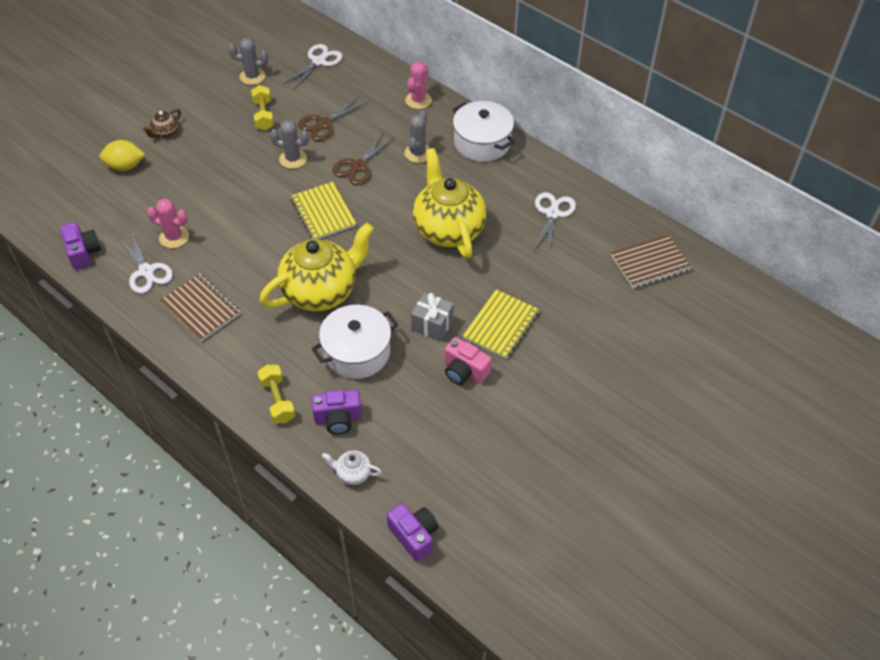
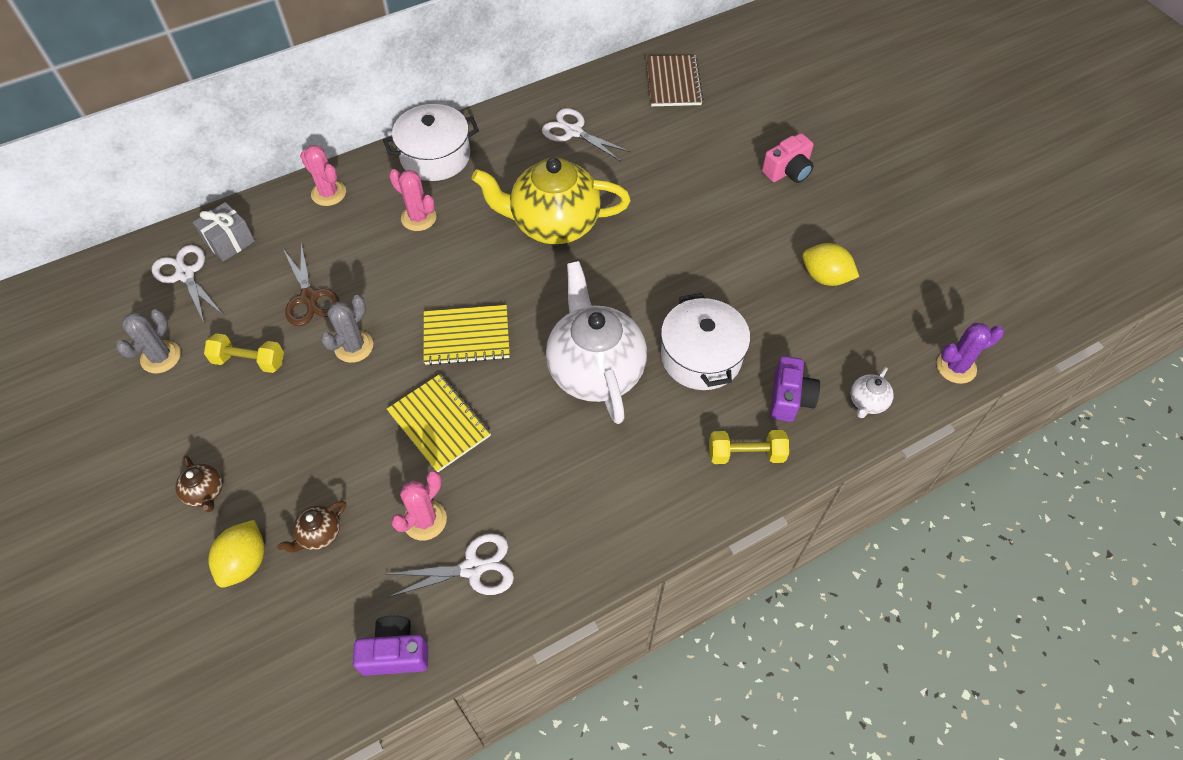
camera: 70 degrees left, 5 degrees up
brown notebook [160,274,241,341] -> none
yellow teapot [260,223,374,311] -> white teapot [546,261,647,424]
brown scissors [332,133,395,185] -> none
purple camera [387,503,438,562] -> purple cactus [937,323,1004,384]
grey cactus [404,110,431,163] -> pink cactus [389,169,437,231]
grey gift [411,292,454,341] -> grey gift moved to [193,202,255,262]
pink camera [445,337,492,385] -> pink camera moved to [762,133,814,183]
yellow notebook [463,289,539,359] -> yellow notebook moved to [387,374,491,472]
none -> brown teapot [277,501,346,552]
none -> yellow lemon [803,243,859,286]

